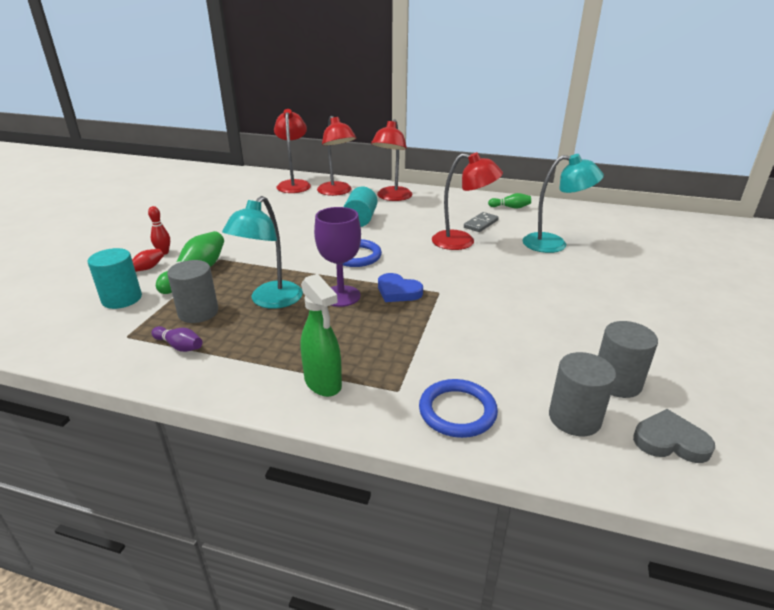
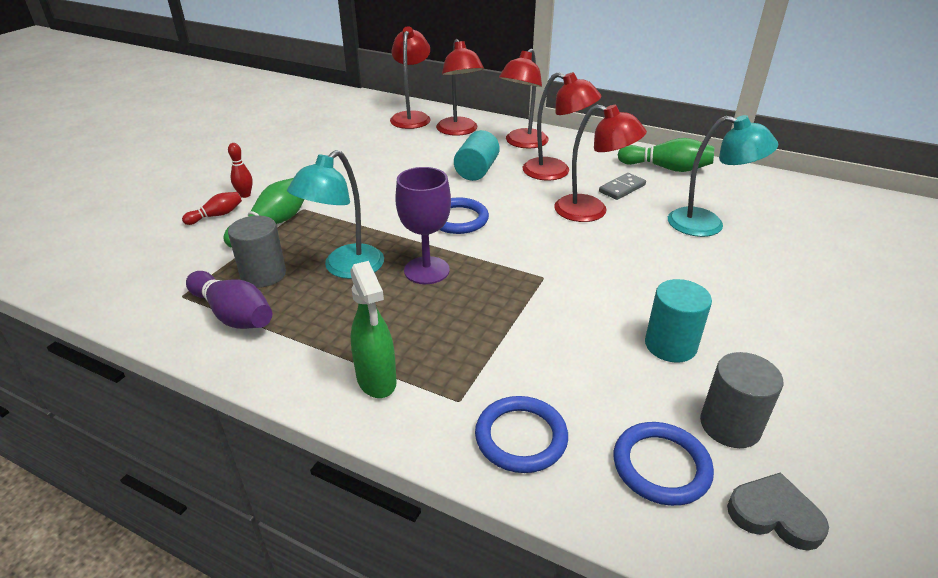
camera: 10 degrees right, 5 degrees up
turquoise cylinder [88,248,142,309] -> turquoise cylinder moved to [645,279,712,363]
purple bowling pin [151,326,202,352] -> purple bowling pin [186,271,272,329], size x1.75
blue heart [378,273,423,302] -> none
green bowling pin [488,193,531,208] -> green bowling pin [618,138,714,172], size x1.75
grey cylinder [549,352,616,436] -> blue ring [614,422,714,506]
none -> red lamp [523,72,602,180]

